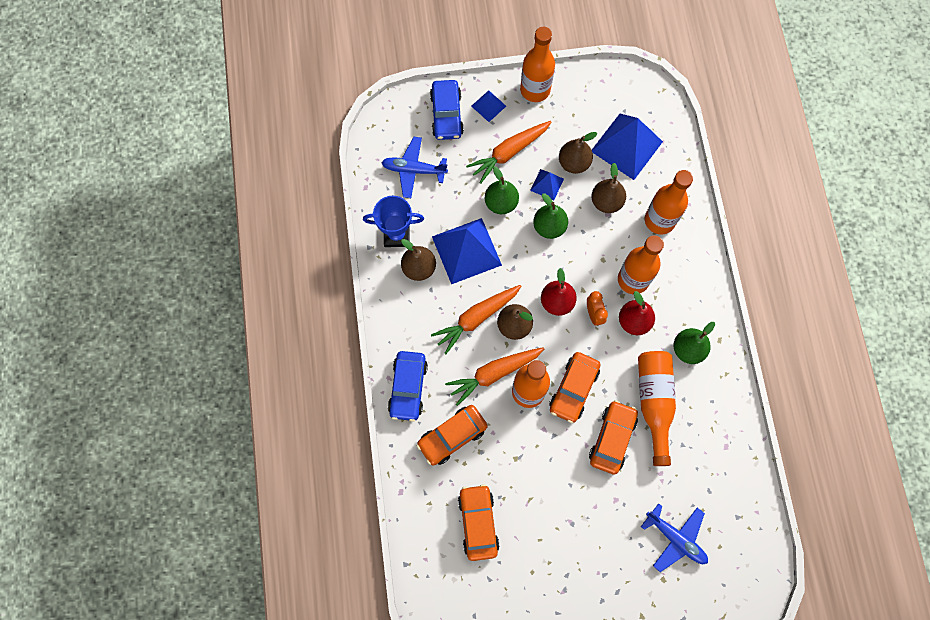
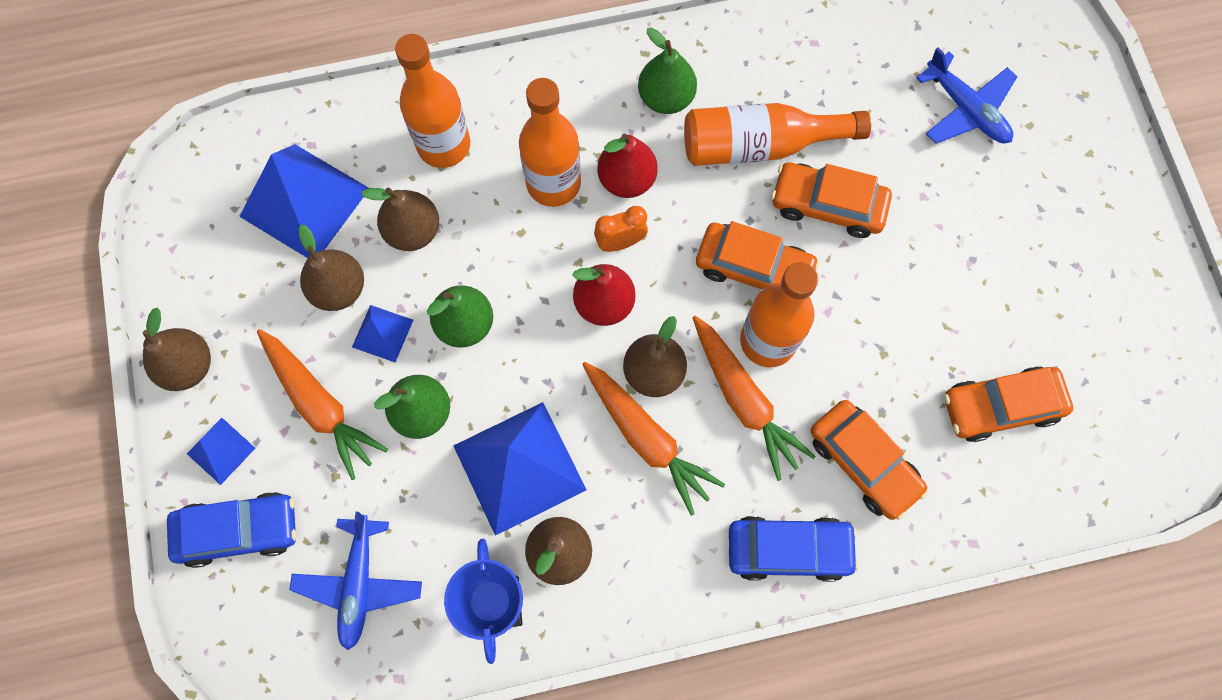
camera: 95 degrees left, 0 degrees up
orange bottle [520,27,555,102] -> brown pear [143,307,211,391]
blue plane [641,503,708,572] -> blue plane turned 105 degrees clockwise [916,47,1017,144]

